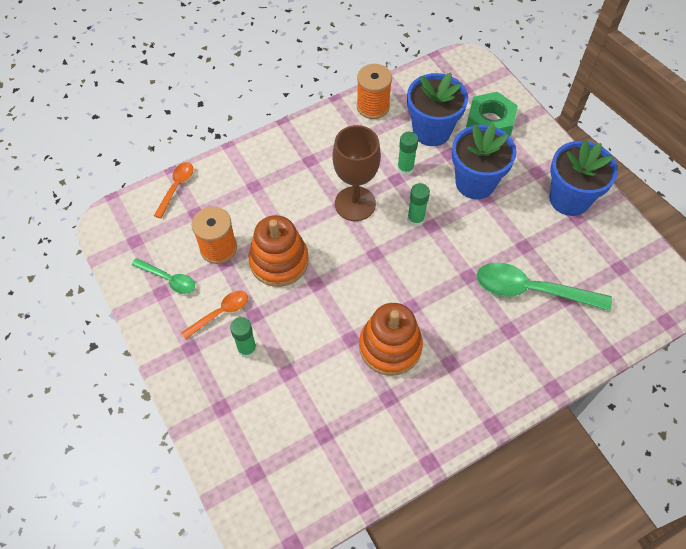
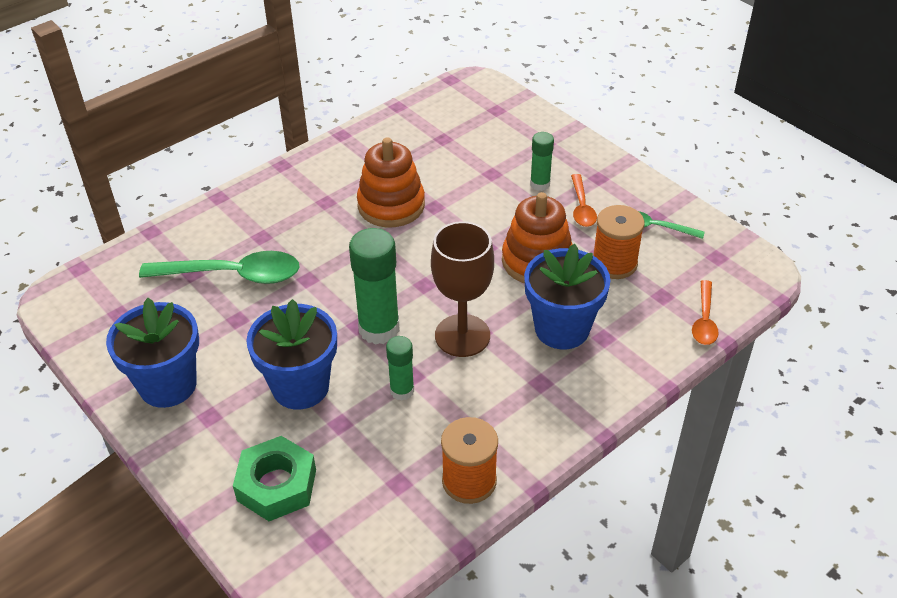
camera: 170 degrees right, 15 degrees down
orange spoon [181,291,248,339] -> orange spoon turned 45 degrees counterclockwise [571,174,597,227]
blue flower pot [407,72,468,146] -> blue flower pot moved to [524,244,610,349]
green glue stick [407,183,430,227] -> green glue stick [349,228,400,345], size x1.79

